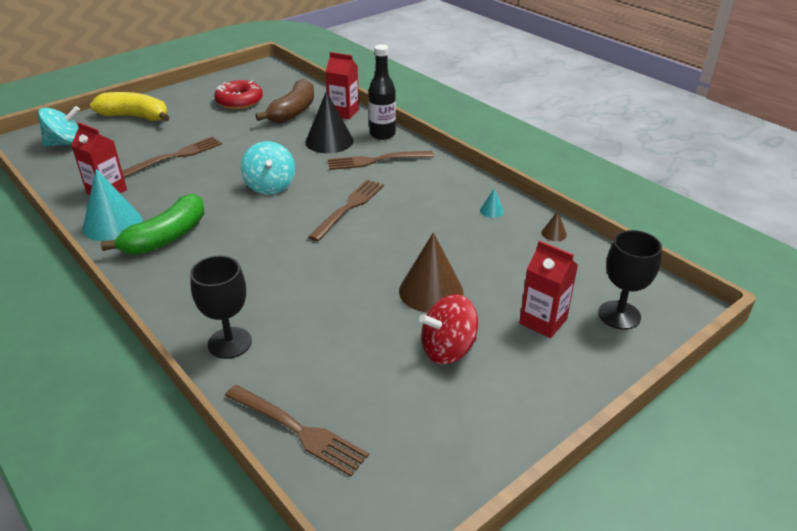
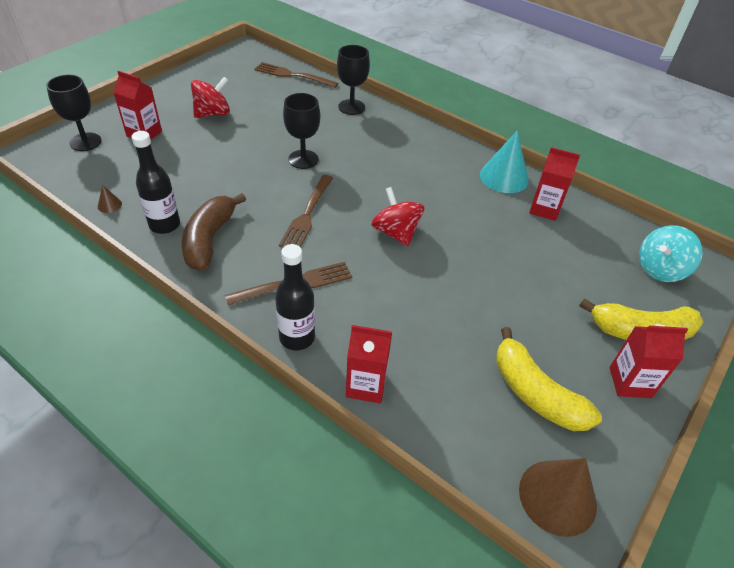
camera: 165 degrees right, 10 degrees up
green banana [101,194,204,255] -> none
brown fork [122,137,222,178] -> none
red donut [214,80,263,109] -> yellow banana [496,327,602,431]
turquoise spinning top [241,141,295,195] -> red spinning top [371,187,424,246]
brown banana [255,79,314,123] -> brown banana moved to [182,193,246,270]
black cone [306,91,354,153] -> none
brown cone [399,232,463,313] -> brown cone moved to [519,458,597,537]
turquoise cone [480,189,504,218] -> black bottle [131,131,180,234]
none -> black goblet [283,93,320,169]
none -> red carton [610,324,688,398]

